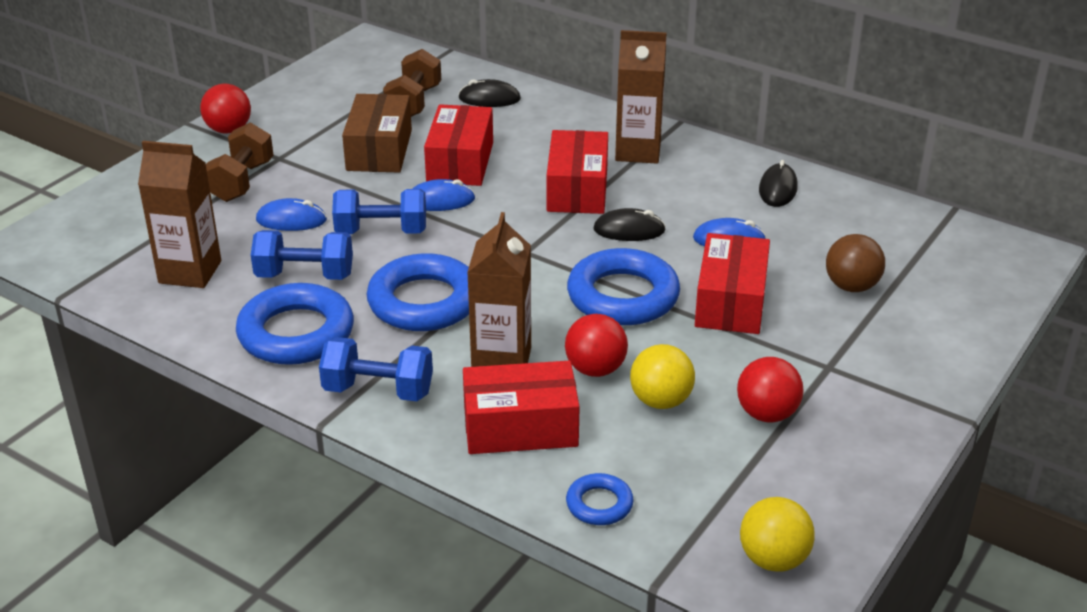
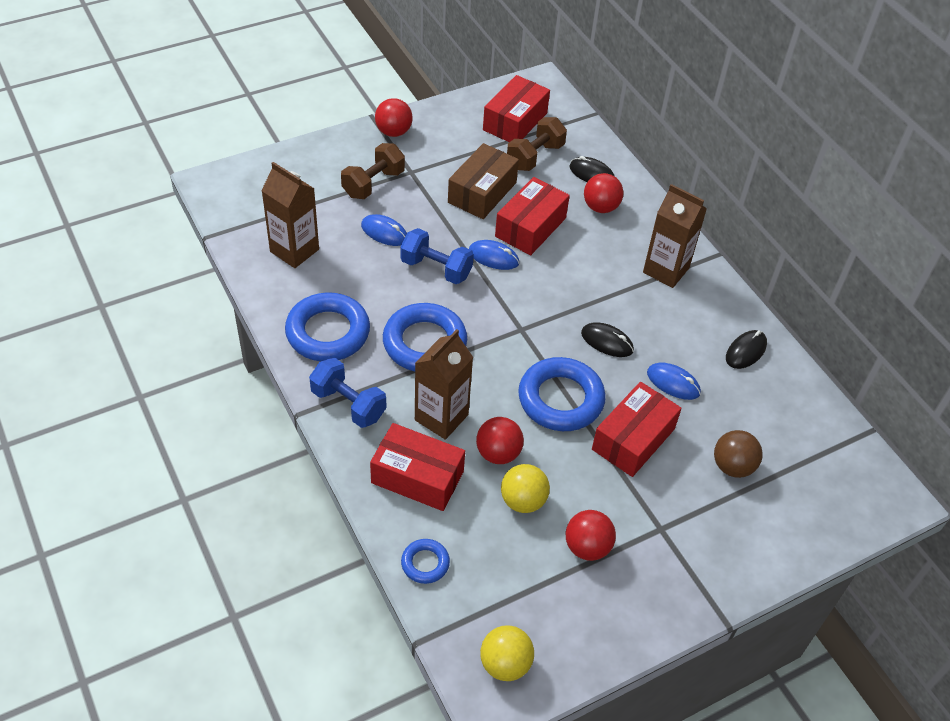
camera: 25 degrees right, 15 degrees up
blue dumbbell [251,230,353,280] -> none
red box [546,130,608,214] -> red box moved to [483,75,550,142]
none -> red ball [584,173,624,213]

